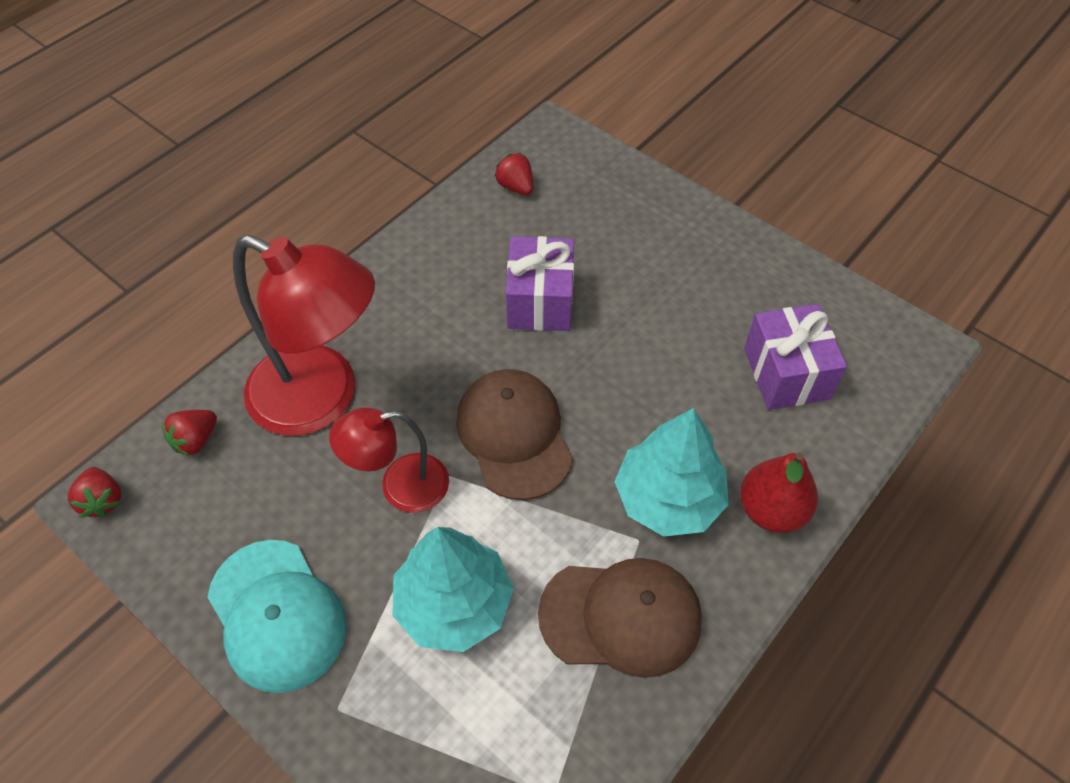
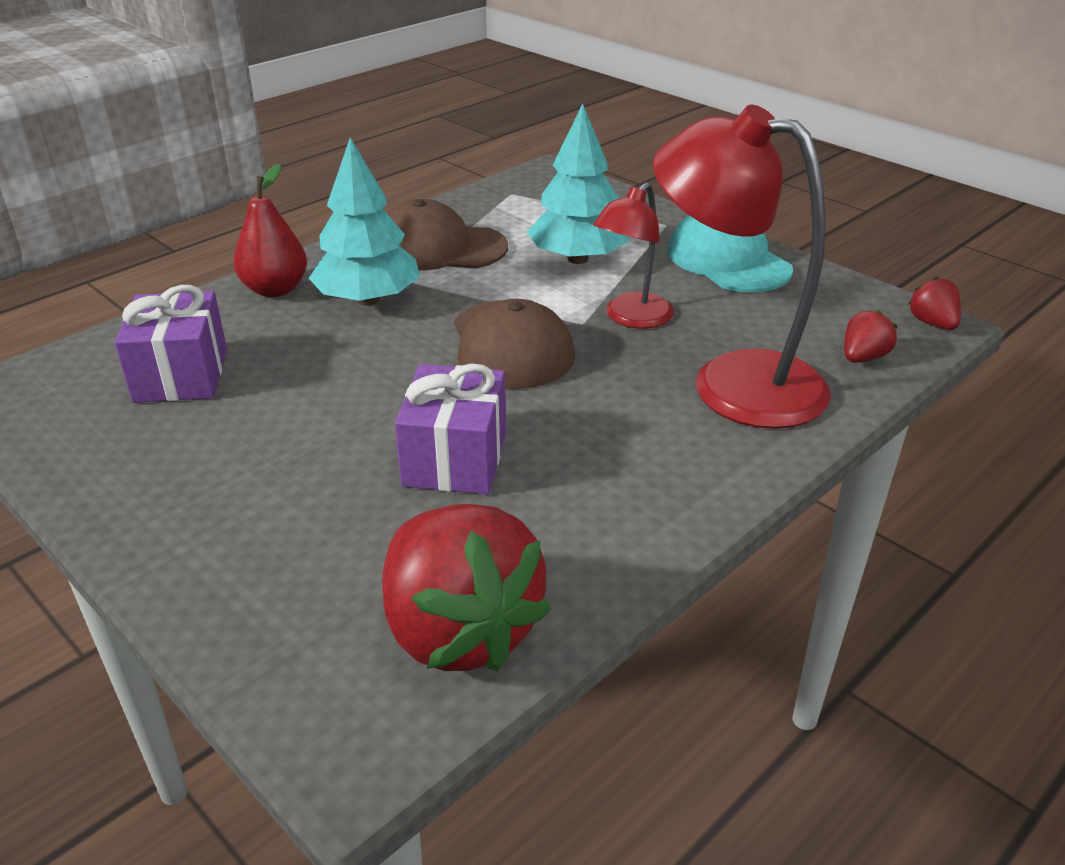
camera: 175 degrees left, 20 degrees down
red lamp [329,407,449,513] -> red lamp turned 135 degrees clockwise [593,182,674,329]
red strawberry [494,153,534,195] -> red strawberry [382,504,551,671], size x2.30

